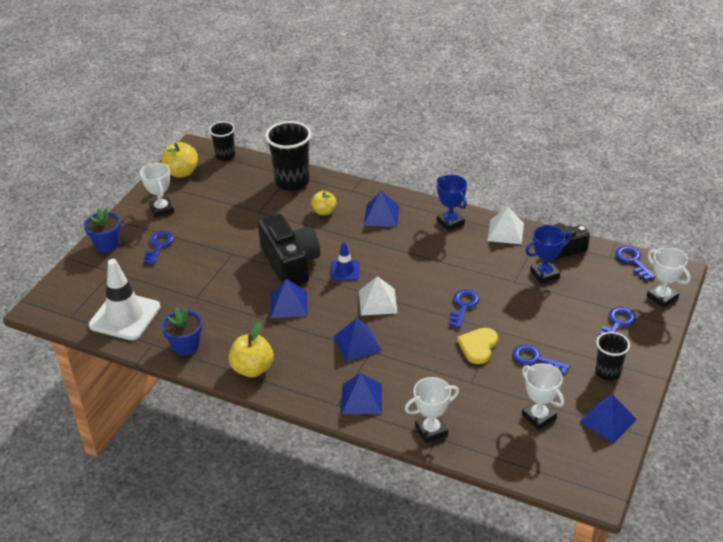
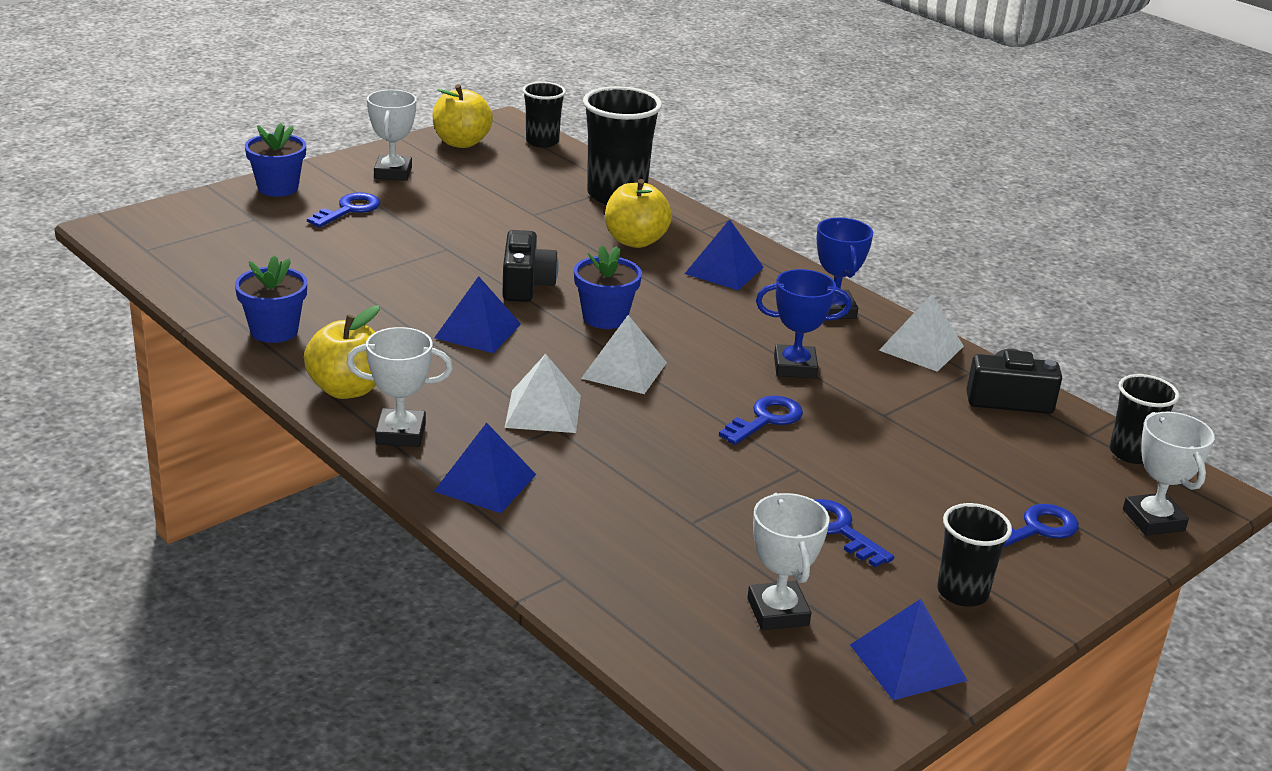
camera: 20 degrees right, 10 degrees down
white traffic cone [89,259,161,340] -> none
black camera [258,214,320,286] -> black camera [503,230,559,302], size x0.61
yellow apple [311,191,336,215] -> yellow apple [605,179,672,248], size x1.51
blue traffic cone [331,242,360,280] -> blue flower pot [574,245,642,329]
blue pyramid [334,318,382,361] -> white pyramid [505,354,581,433]
white trophy [405,377,459,443] -> white trophy moved to [347,327,453,447]
yellow heart [457,328,498,364] -> none
blue trophy [525,225,571,284] -> blue trophy moved to [756,269,851,378]
blue key [615,246,656,281] -> black cup [1110,374,1179,464]

